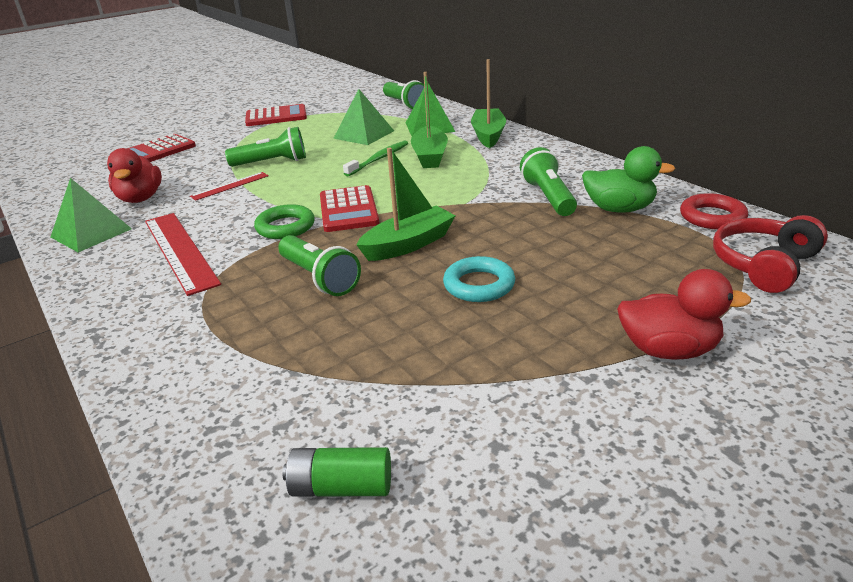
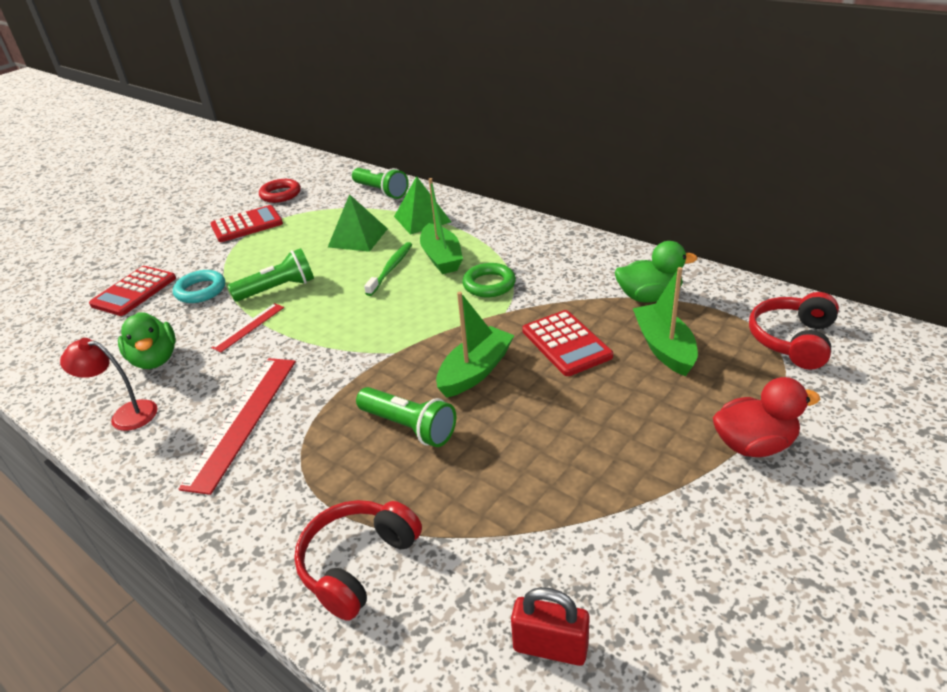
camera: 15 degrees left, 5 degrees up
green pyramid [51,178,132,252] -> red lamp [60,338,158,431]
red duck [107,148,162,203] -> green duck [118,312,176,369]
red ruler [145,213,221,296] -> red ruler turned 60 degrees clockwise [179,358,296,495]
green ring [254,204,315,239] -> green ring moved to [462,263,516,297]
green battery [283,447,391,497] -> red padlock [511,587,590,666]
red calculator [320,185,379,232] -> red calculator moved to [522,310,613,376]
turquoise ring [443,256,515,302] -> turquoise ring moved to [173,270,225,303]
green boat [471,59,506,148] -> green boat moved to [633,267,698,376]
green flashlight [520,147,577,216] -> none
red ring [680,193,748,230] -> red ring moved to [259,179,301,203]
none -> red headphones [294,500,422,621]

